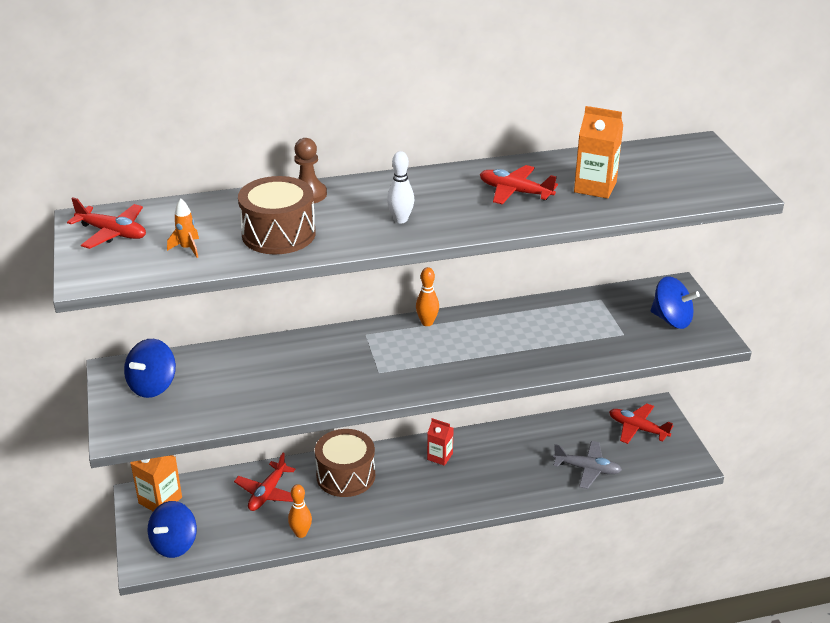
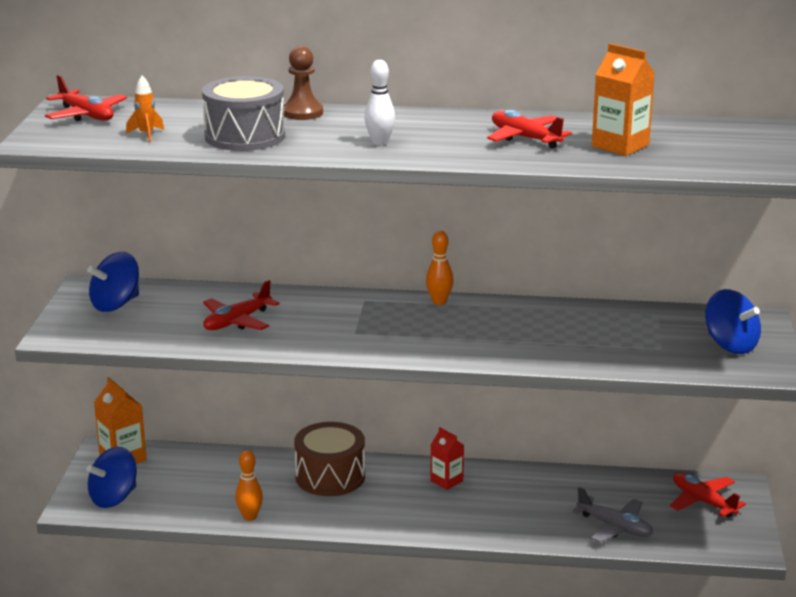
camera: 20 degrees right, 10 degrees down
red plane [234,452,296,511] -> red plane moved to [203,280,280,330]
brown drum [238,176,316,255] -> grey drum [202,76,285,151]

